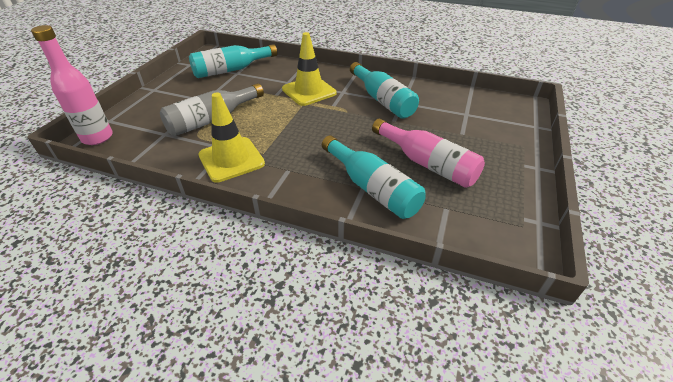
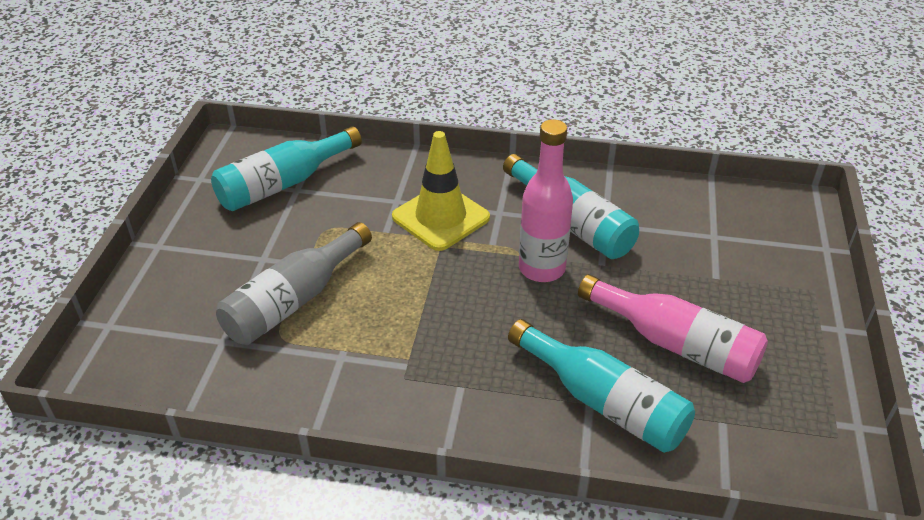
camera: 10 degrees left, 0 degrees up
pink bottle [31,25,113,145] -> pink bottle moved to [519,119,573,282]
yellow traffic cone [198,93,265,183] -> none

